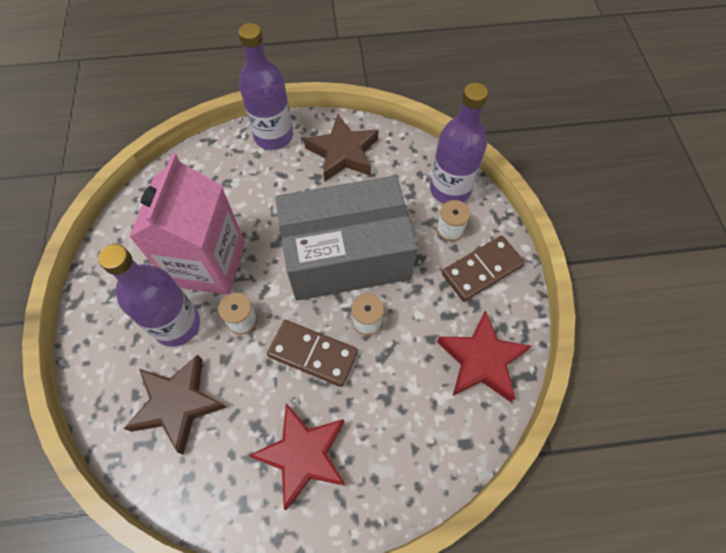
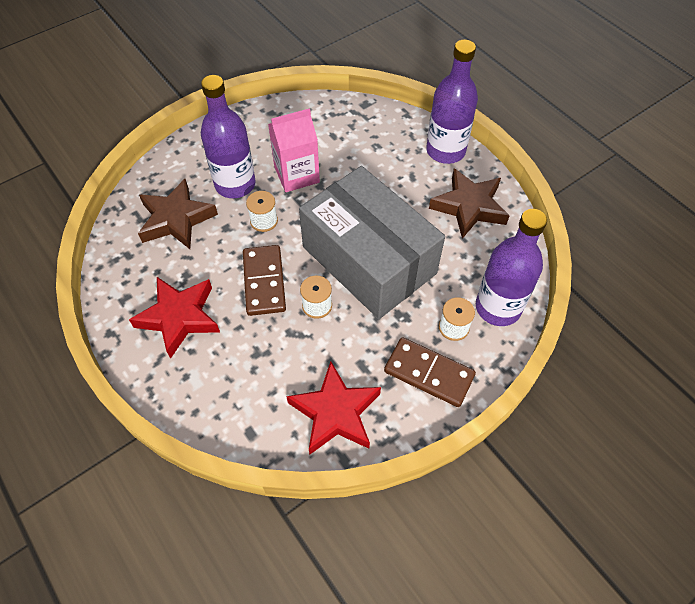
camera: 60 degrees right, 5 degrees down
pink carton [129,153,245,295] -> pink carton [268,108,320,192], size x0.66

